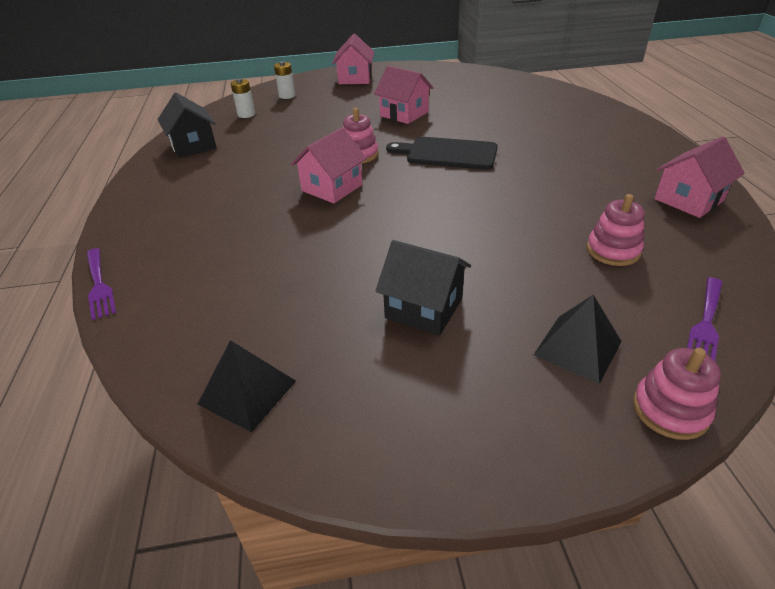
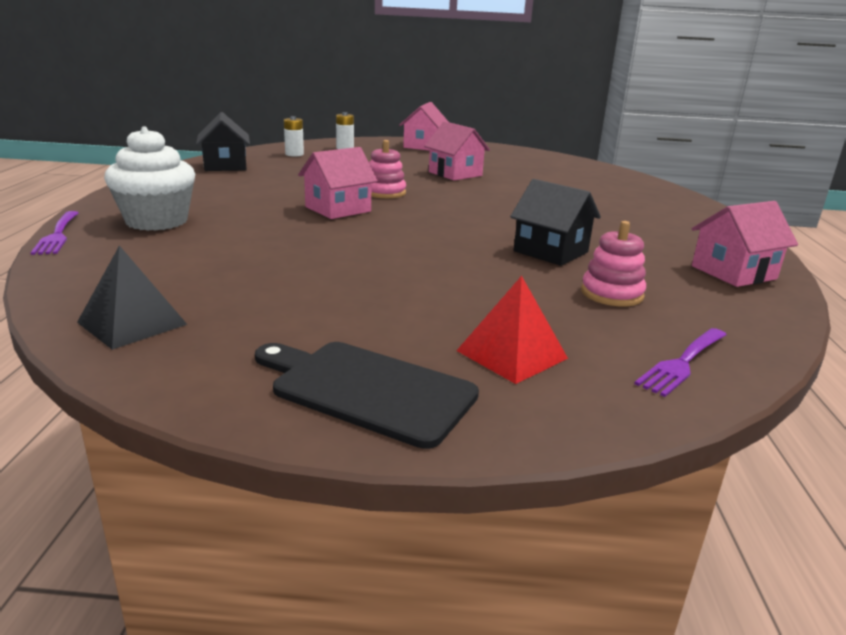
camera: 10 degrees right, 15 degrees down
black house [376,240,471,336] -> black house moved to [510,179,601,266]
black cutting board [386,137,498,170] -> black cutting board moved to [255,342,479,449]
black pyramid [534,295,622,384] -> red pyramid [456,276,568,384]
pink stacking toy [633,348,721,440] -> none
none -> white cupcake [104,127,195,231]

